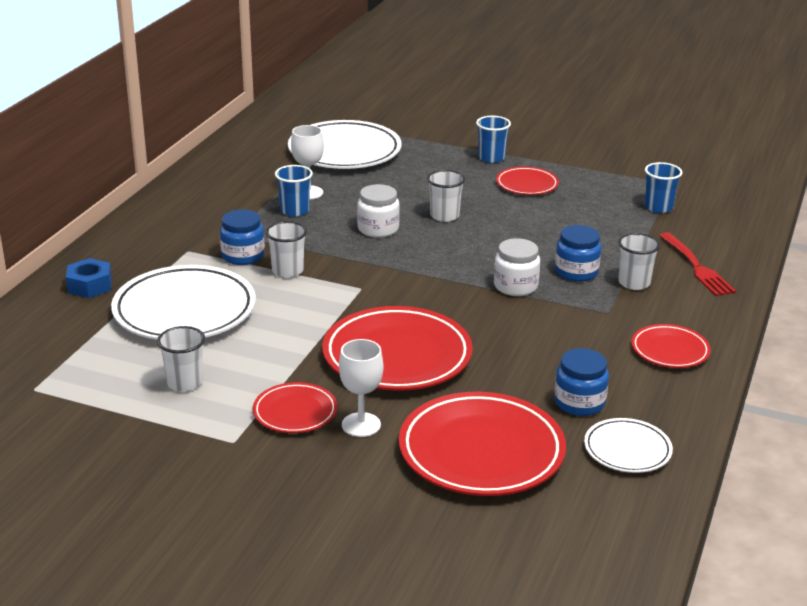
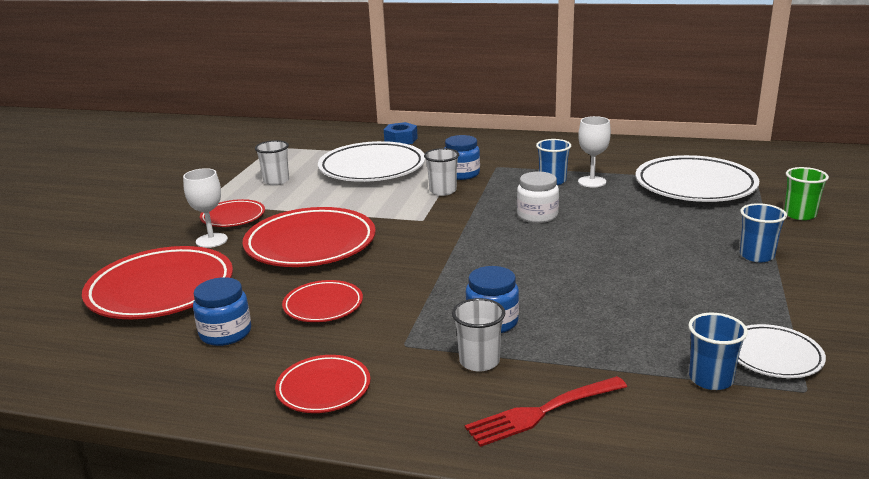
camera: 85 degrees right, 5 degrees down
white cup [427,170,465,222] -> none
white jar [494,238,540,296] -> none
red plate [496,166,559,195] -> red plate moved to [282,280,363,322]
white plate [584,418,673,473] -> white plate moved to [738,324,826,378]
none -> green cup [784,167,829,220]

